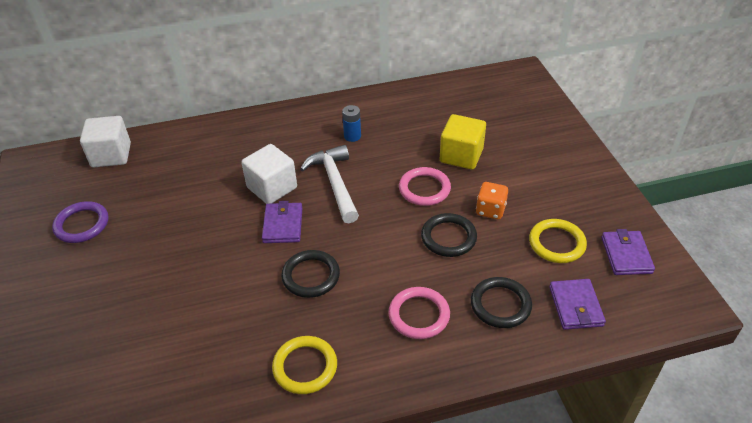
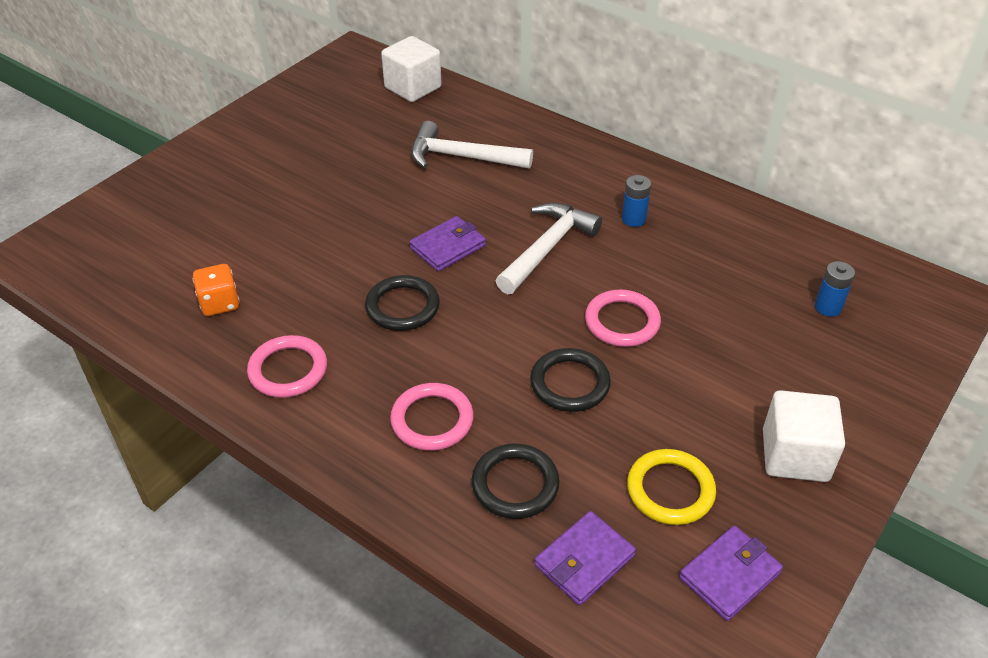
camera: 50 degrees right, 0 degrees up
purple ring [52,201,109,243] -> none
white cube [241,144,297,204] -> white cube moved to [763,390,845,482]
yellow ring [272,336,337,394] -> pink ring [247,335,327,398]
yellow cube [440,114,486,170] -> none
orange dice [476,182,508,219] -> orange dice moved to [192,264,239,316]
none -> white hammer [411,121,533,169]
none -> blue battery [815,261,855,317]

